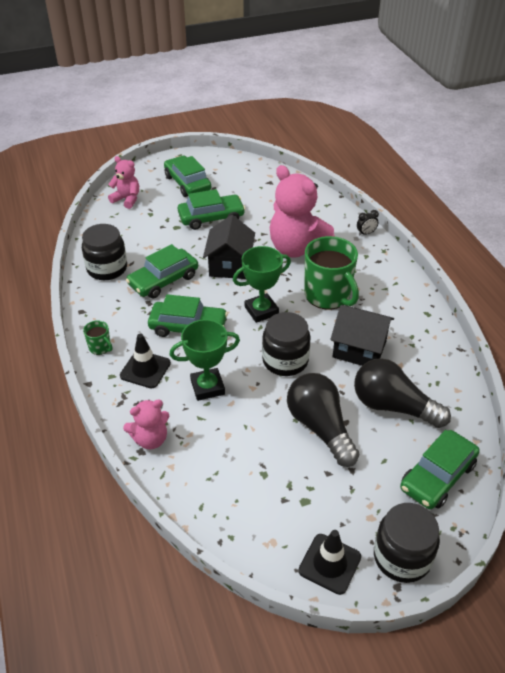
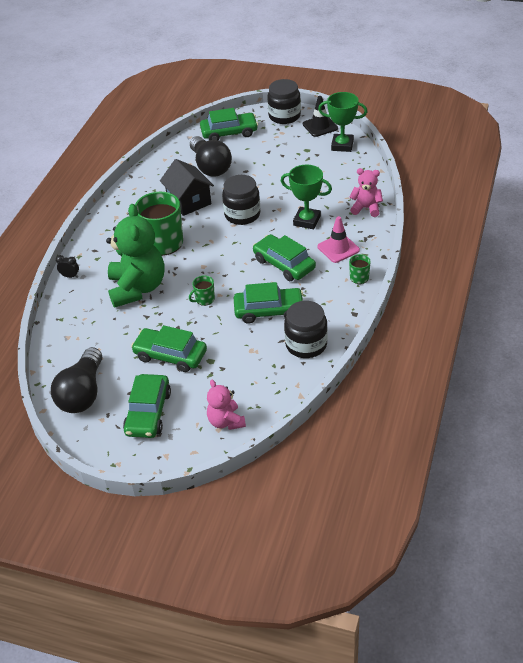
camera: 140 degrees left, 0 degrees up
black traffic cone [120,334,171,388] -> pink traffic cone [317,216,360,263]
black house [203,215,255,279] -> green mug [189,275,215,306]
green trophy [233,246,291,323] -> green trophy moved to [318,92,367,152]
pink teddy bear [270,165,335,258] -> green teddy bear [106,204,164,308]
black light bulb [287,373,359,467] -> black light bulb moved to [51,347,102,413]

